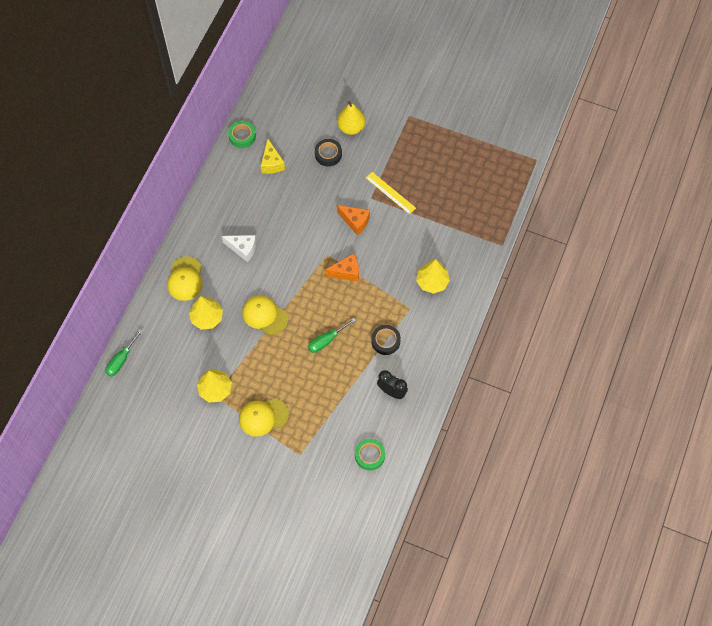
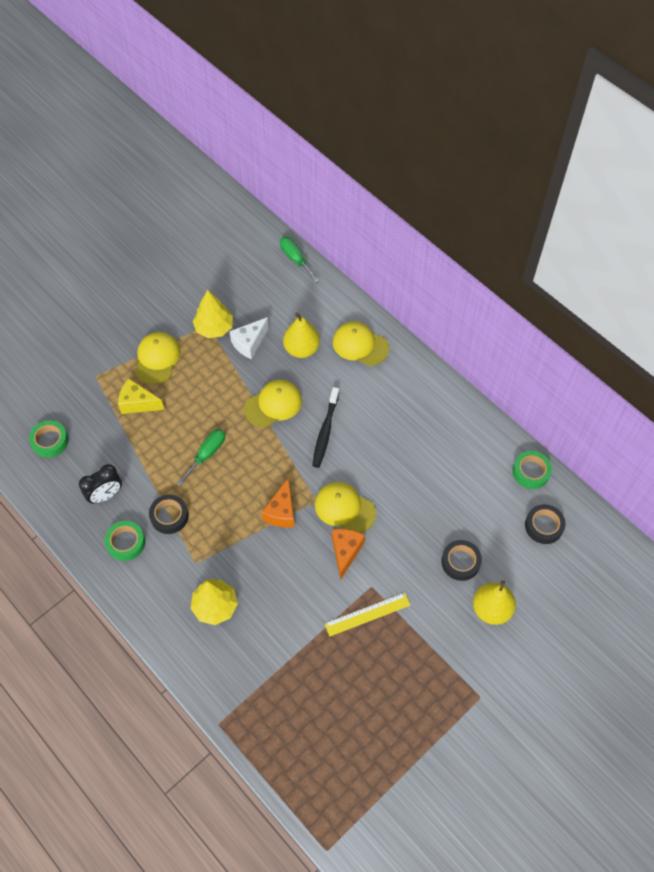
camera: 115 degrees right, 5 degrees down
yellow tree [189,296,223,330] -> yellow pear [283,312,320,358]
white cheese [222,235,256,262] -> white cheese moved to [229,317,269,359]
yellow cheese [261,139,285,174] -> yellow cheese moved to [118,378,165,414]
green screwdriver [308,318,356,353] -> green screwdriver turned 45 degrees clockwise [177,429,225,486]
orange cheese [337,205,370,235] -> orange cheese turned 135 degrees clockwise [332,529,365,580]
none -> green tape [105,521,145,561]
none -> black toothbrush [312,387,339,468]
none -> yellow cap [315,482,376,533]
none -> black tape [525,504,566,544]

